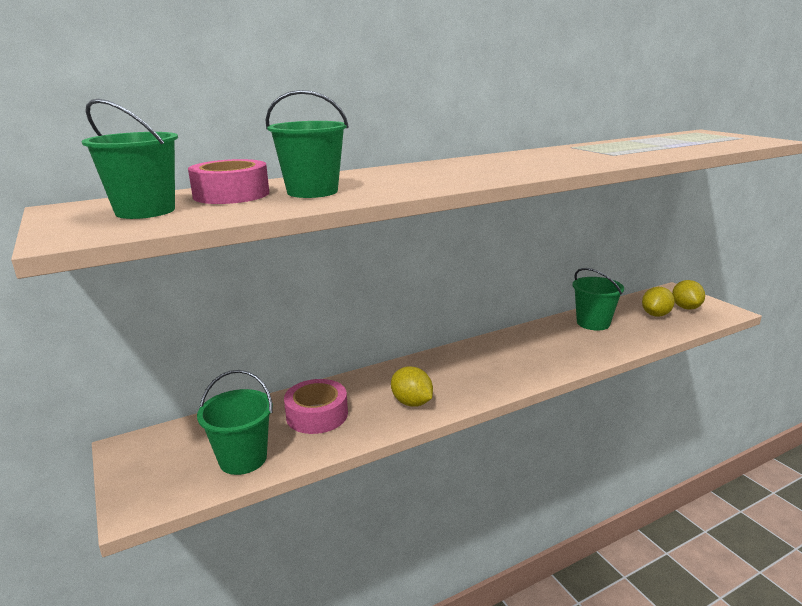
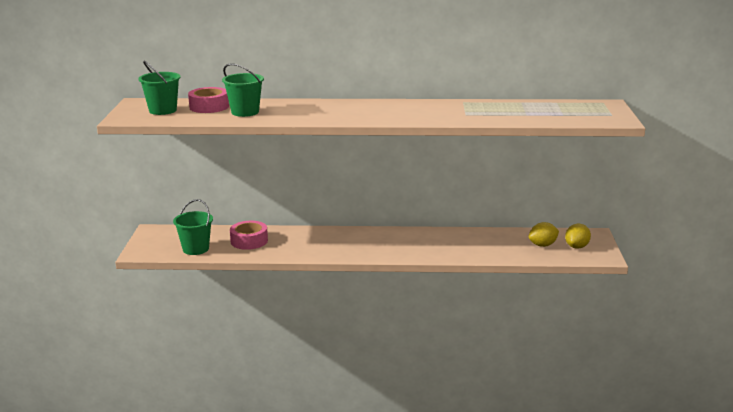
camera: 30 degrees right, 0 degrees up
yellow lemon [391,366,433,407] -> none
green bucket [572,268,624,331] -> none

